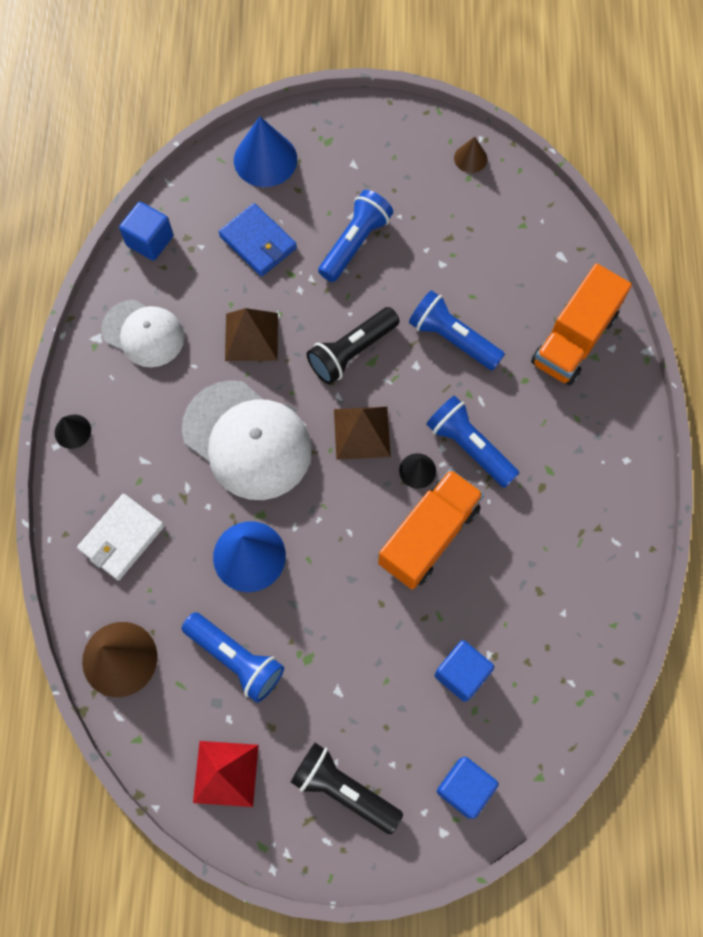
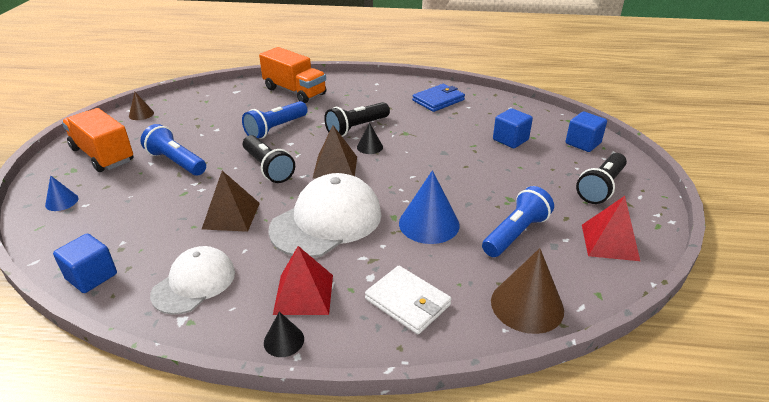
camera: 85 degrees left, 35 degrees down
blue wallet [219,203,297,277] -> blue wallet moved to [412,84,465,112]
blue cone [234,117,297,187] -> blue cone [45,175,78,211], size x0.53
orange truck [378,469,484,590] -> orange truck moved to [62,108,134,172]
blue flashlight [426,396,519,488] -> black flashlight [324,102,390,137]
none -> red pyramid [273,246,333,315]

